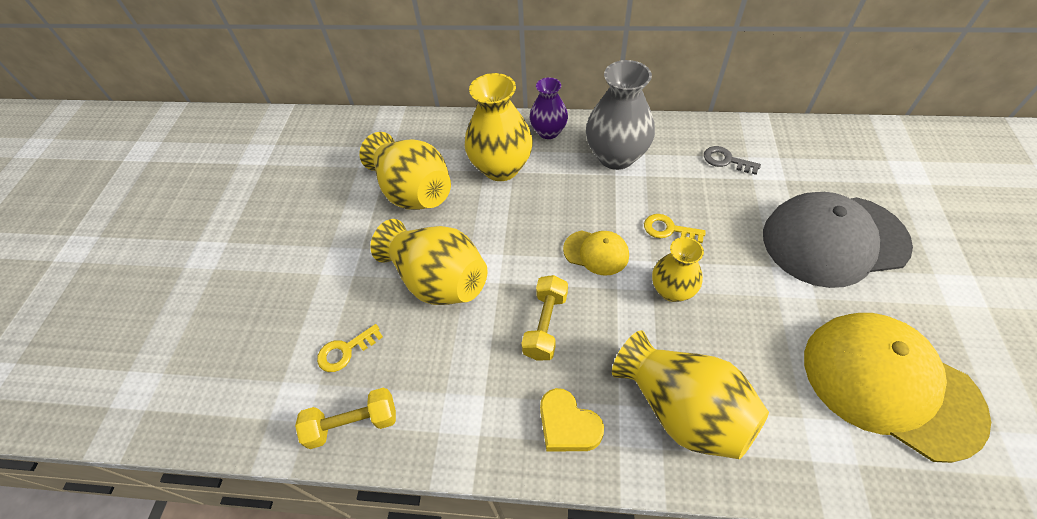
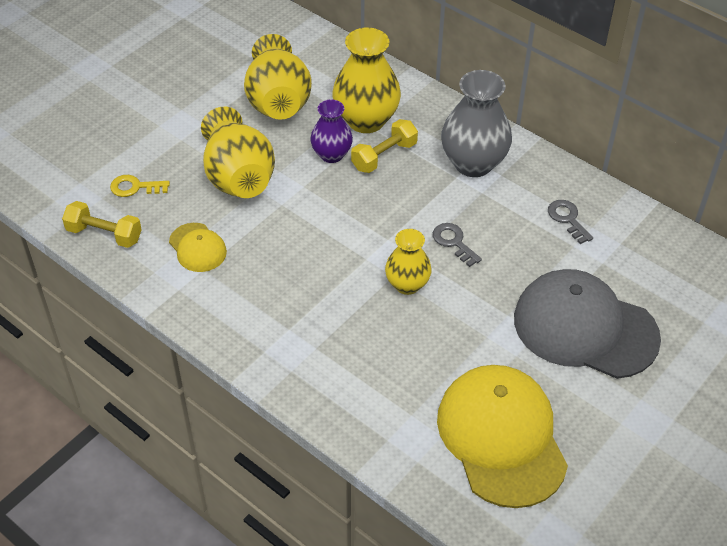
camera: 30 degrees right, 5 degrees down
yellow dumbbell [521,275,568,361] -> yellow dumbbell moved to [351,119,418,173]
purple vase [530,78,568,139] -> purple vase moved to [310,99,353,163]
yellow heart [540,388,604,451] -> none
yellow cap [563,231,629,276] -> yellow cap moved to [169,223,227,272]
yellow vase [612,330,769,459] -> none
yellow key [644,214,706,243] -> grey key [433,223,482,267]

